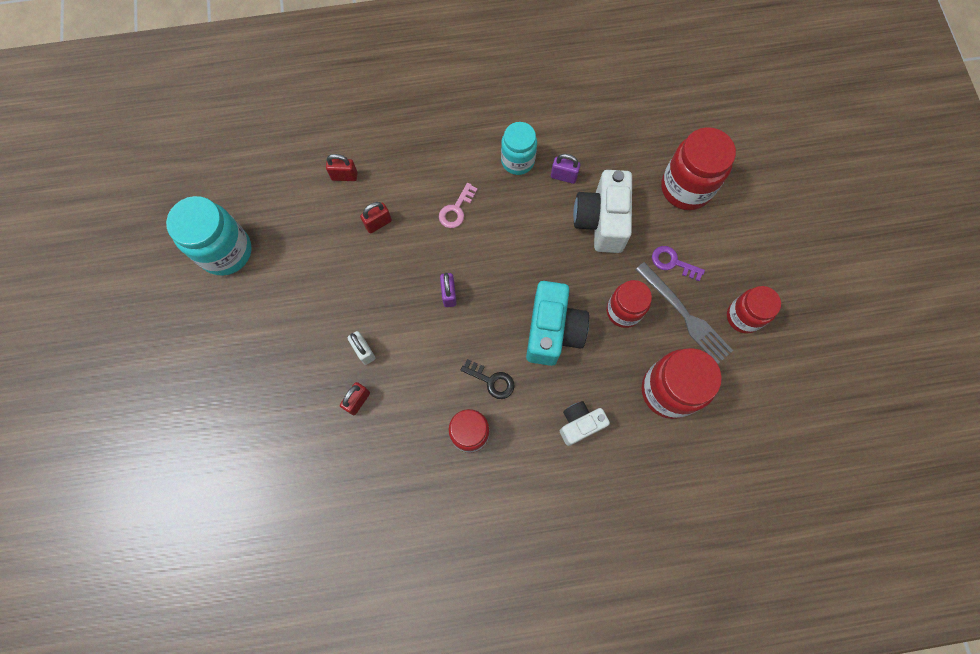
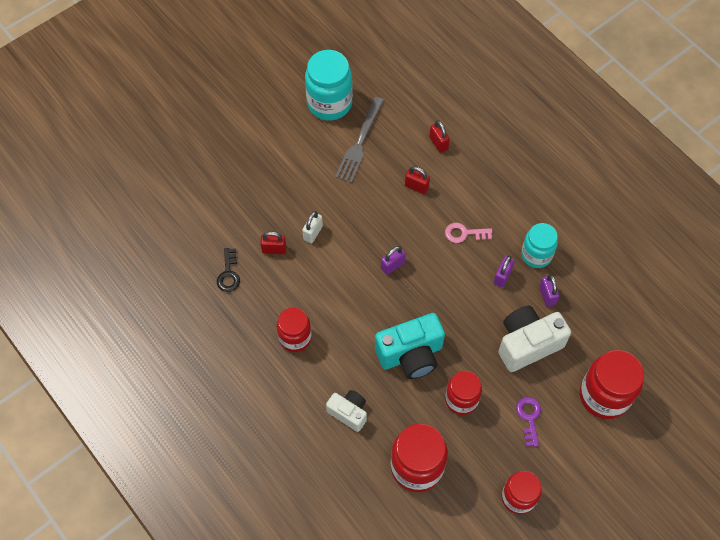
camera: 60 degrees right, 10 degrees down
black key [461,359,515,399] -> black key moved to [217,248,240,292]
grey fork [635,262,733,364] -> grey fork moved to [335,97,384,183]
none -> purple padlock [494,256,515,287]

